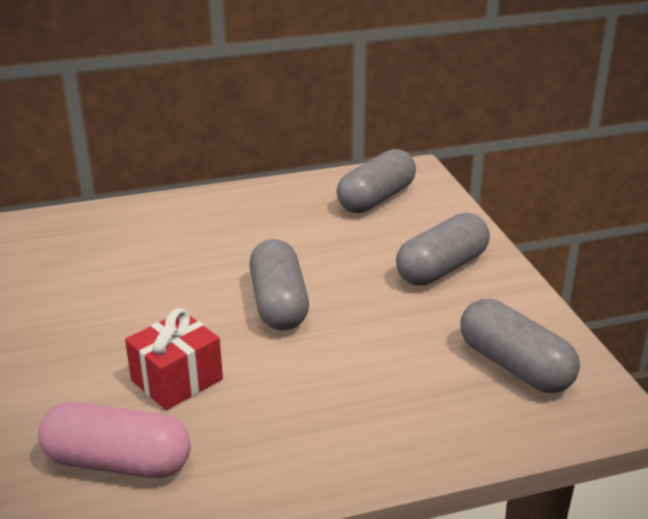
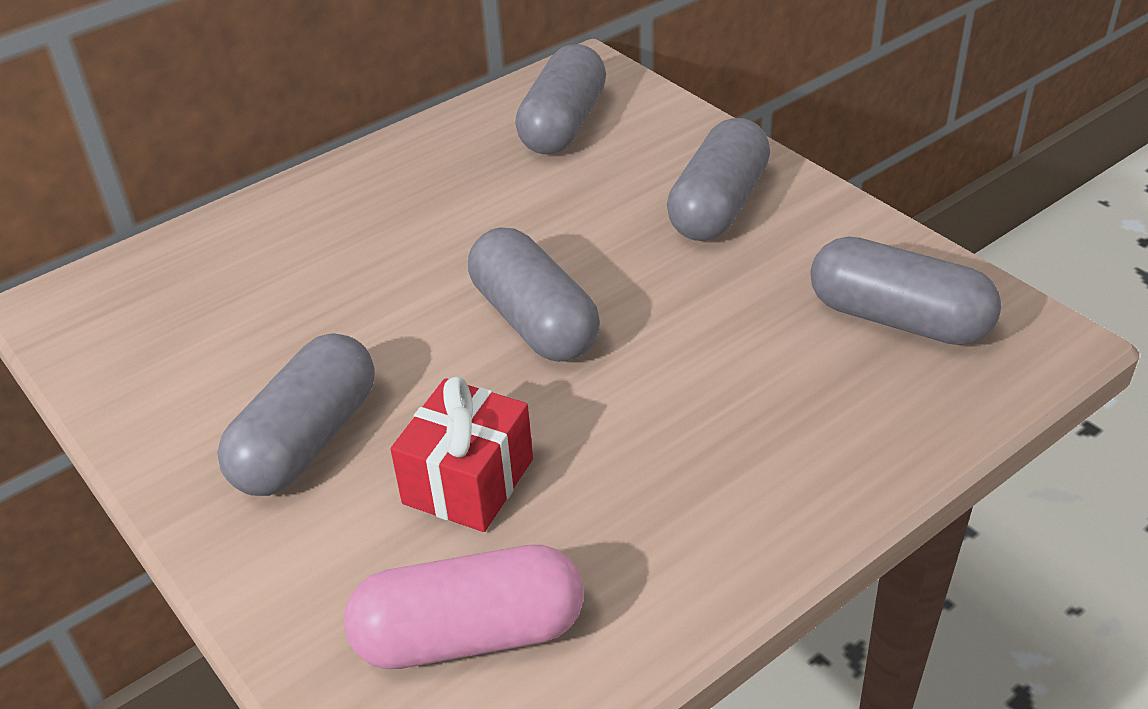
camera: 20 degrees left, 10 degrees up
none -> grey capsule [217,333,375,496]

